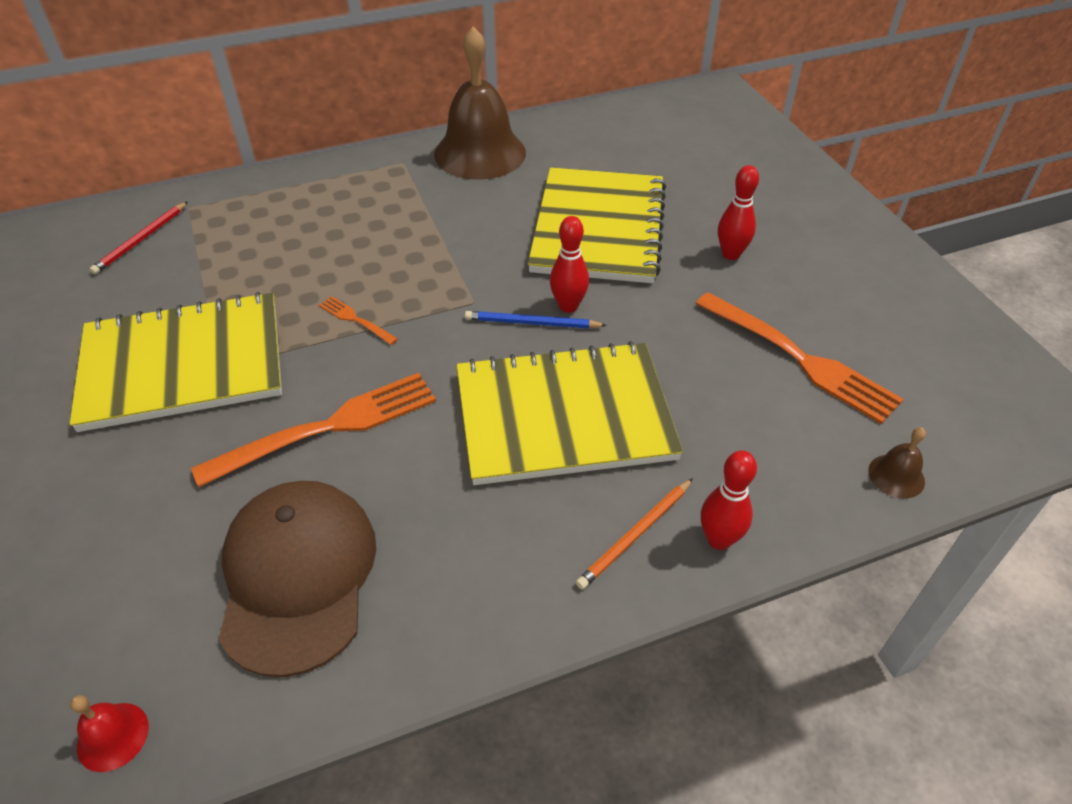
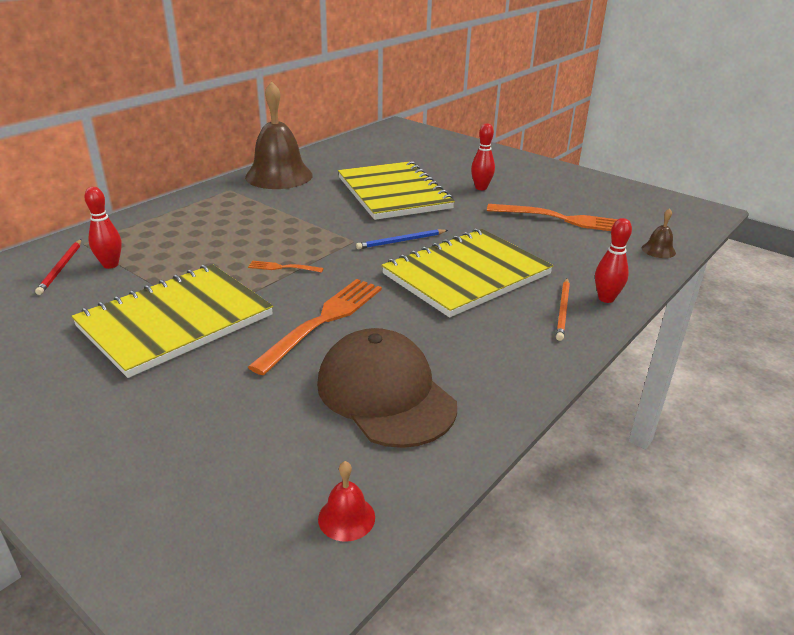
camera: 30 degrees left, 15 degrees down
red bowling pin [550,216,589,313] -> red bowling pin moved to [84,187,122,269]

